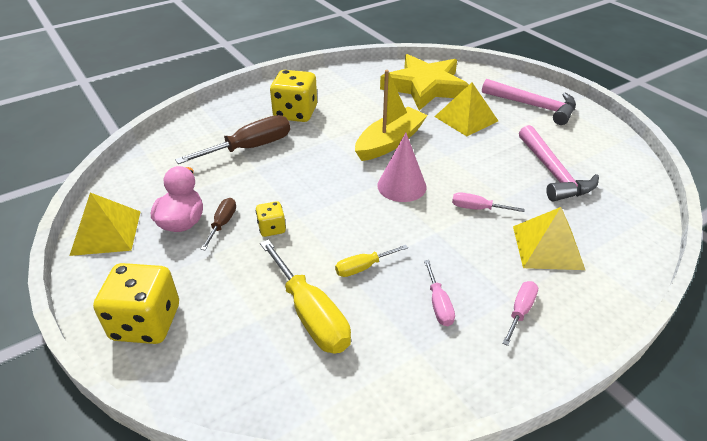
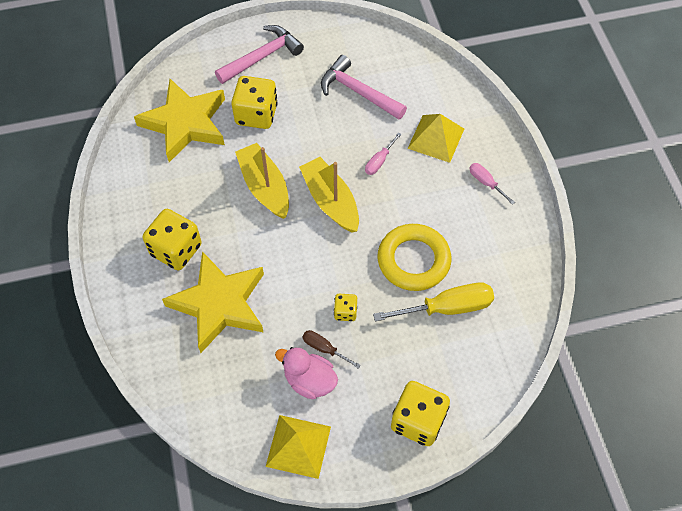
camera: 70 degrees left, 20 degrees up
brown screwdriver [175,115,290,164] -> yellow star [162,251,264,353]
yellow screwdriver [335,245,408,277] -> yellow ring [378,224,451,291]
pink cone [377,133,427,202] -> yellow boat [299,157,359,233]
pink screwdriver [424,260,455,326] -> none
yellow pyramid [434,83,498,136] -> yellow dice [231,76,278,129]
pink hammer [519,125,599,202] -> pink hammer turned 150 degrees counterclockwise [321,55,407,119]

